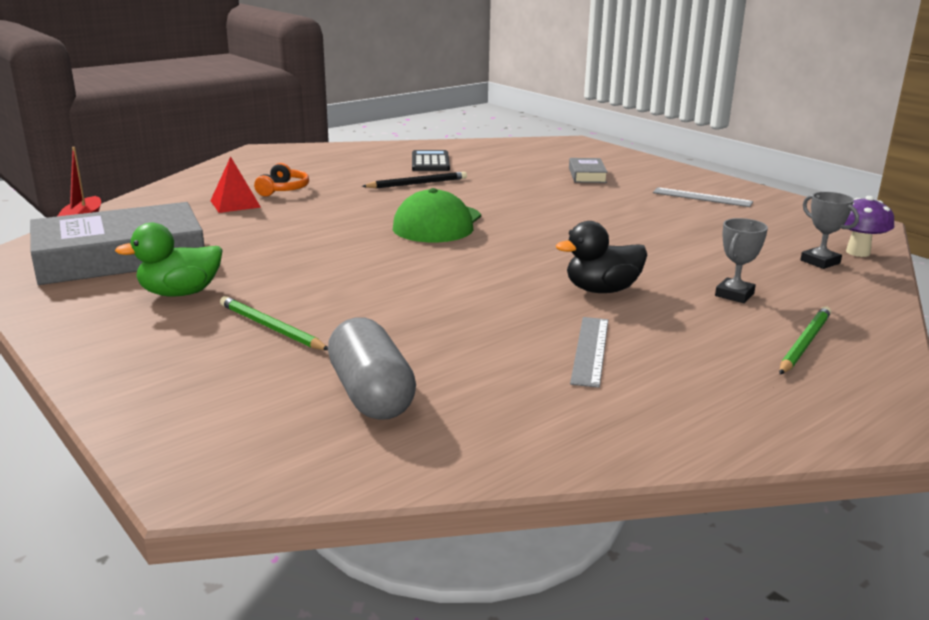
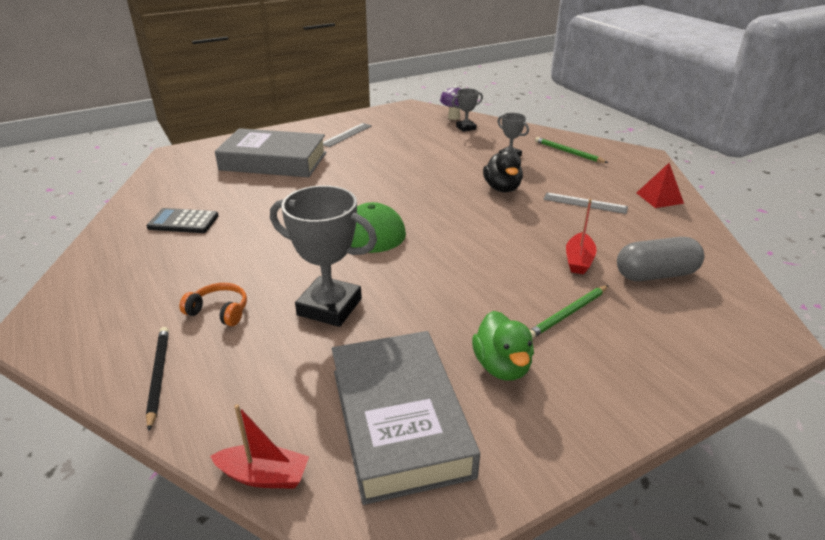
camera: 80 degrees left, 10 degrees up
red pyramid [210,156,261,213] -> red pyramid moved to [637,163,684,208]
black pencil [362,172,467,188] -> black pencil moved to [146,327,169,431]
grey book [569,158,608,183] -> grey book [215,128,327,177], size x2.30
none -> grey trophy [270,185,377,327]
none -> red boat [566,199,597,274]

